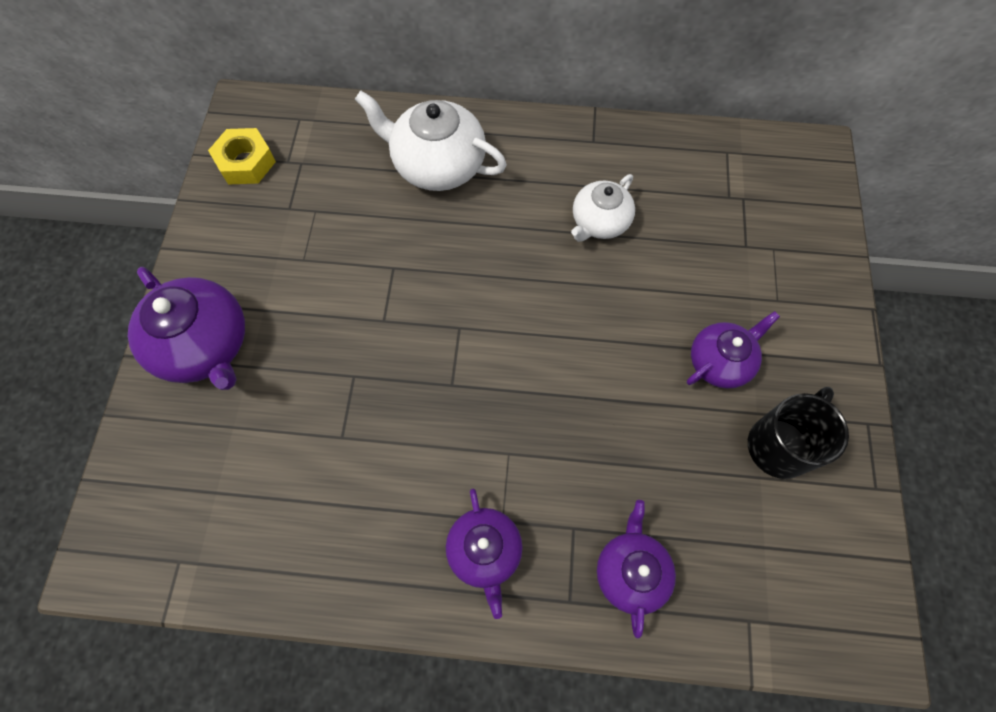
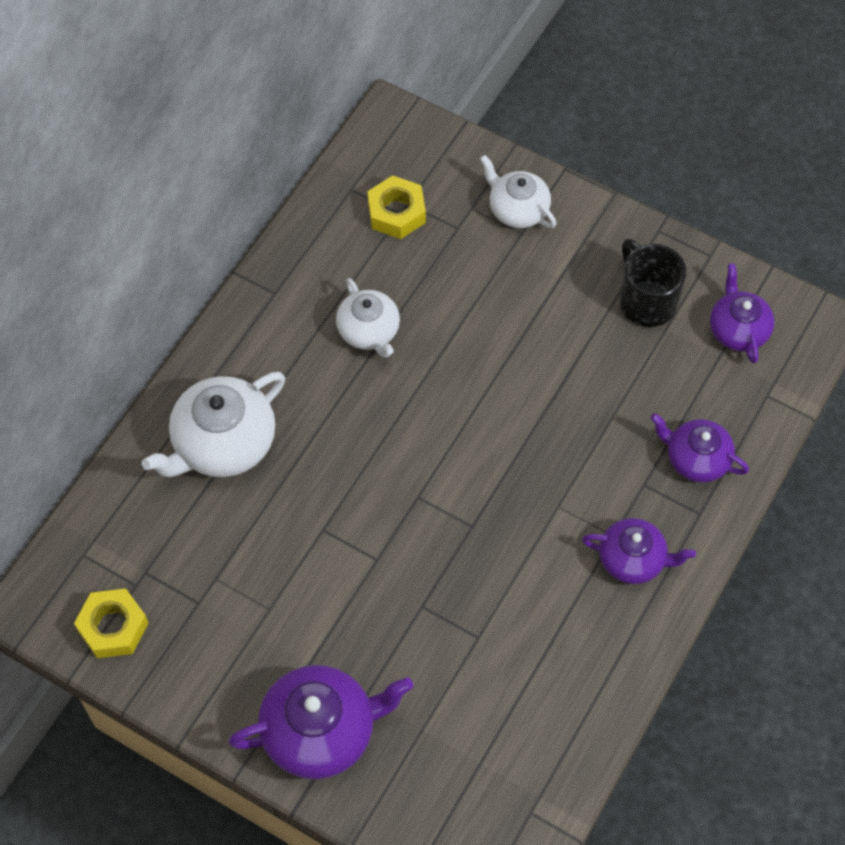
camera: 65 degrees left, 5 degrees down
purple teapot [687,311,780,389] -> purple teapot moved to [710,263,775,363]
none -> yellow nut [368,175,426,239]
none -> white teapot [480,155,556,228]

